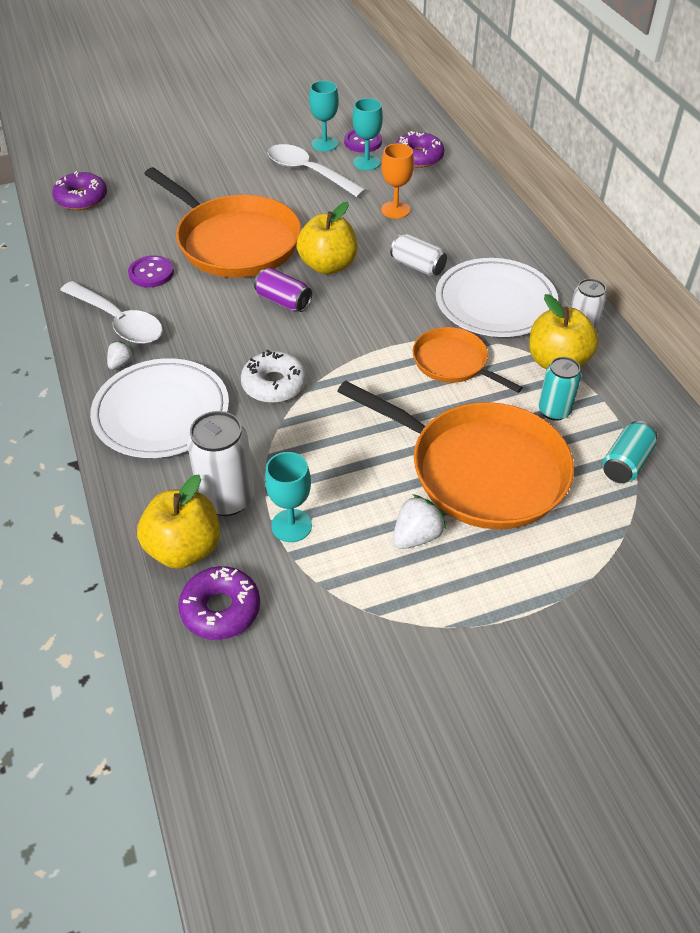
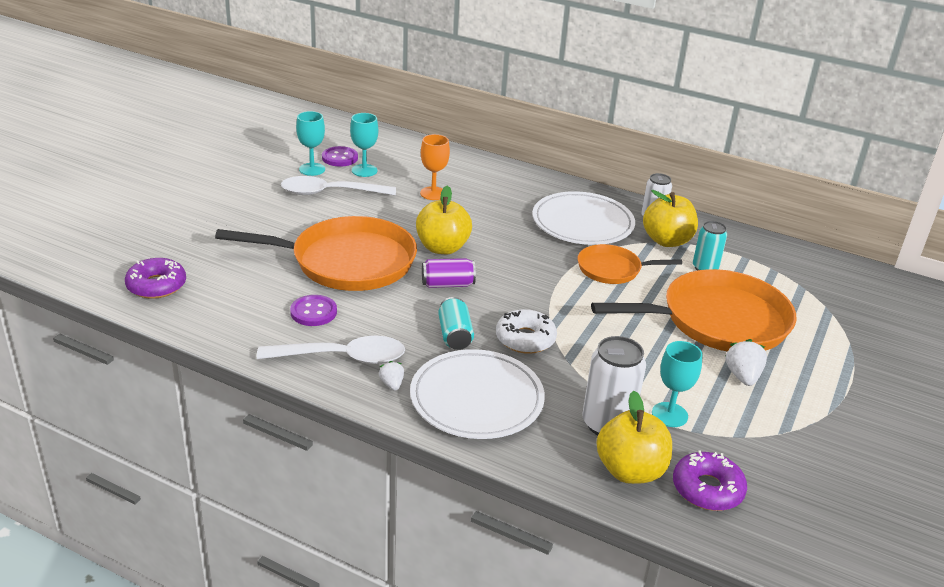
camera: 45 degrees left, 15 degrees down
white can [390,234,447,276] -> none
purple donut [396,131,444,168] -> none
turquoise can [603,421,657,483] -> turquoise can moved to [438,297,474,350]

